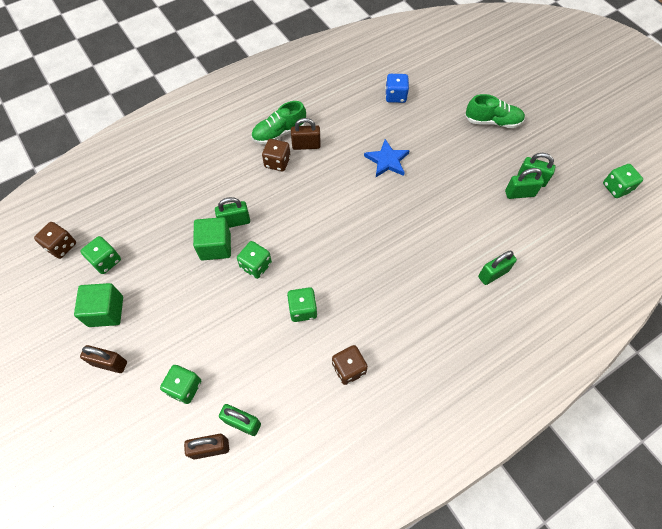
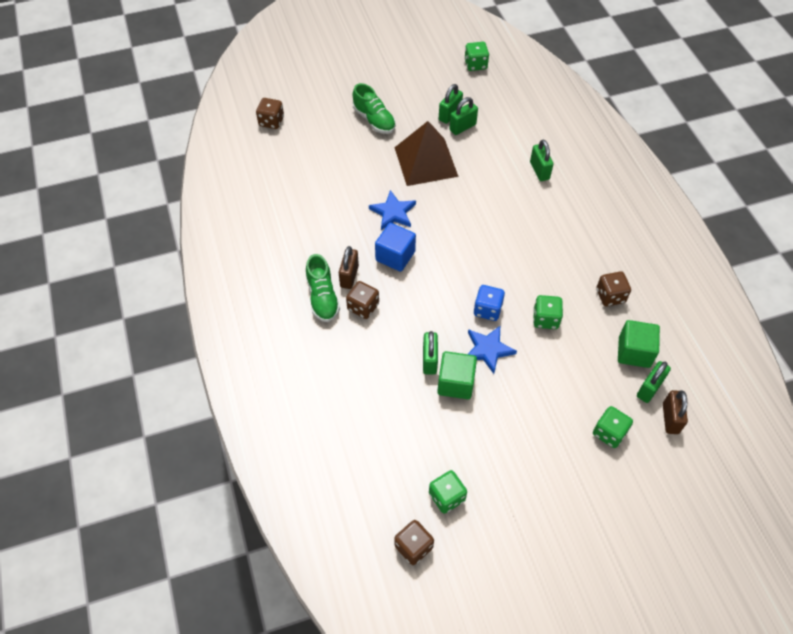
camera: 75 degrees left, 5 degrees down
green cube [74,283,123,327] -> green cube moved to [618,320,660,368]
brown padlock [80,345,127,373] -> none
green dice [237,241,272,279] -> blue star [468,326,517,374]
blue dice [385,74,409,103] -> blue dice moved to [474,285,505,321]
green shoe [465,94,525,128] -> green shoe turned 120 degrees clockwise [353,83,396,134]
green padlock [505,168,544,199] -> green padlock turned 45 degrees clockwise [449,97,478,135]
none -> brown dice [256,98,284,129]
none -> blue cube [375,223,416,272]
none -> brown pyramid [394,121,459,186]

